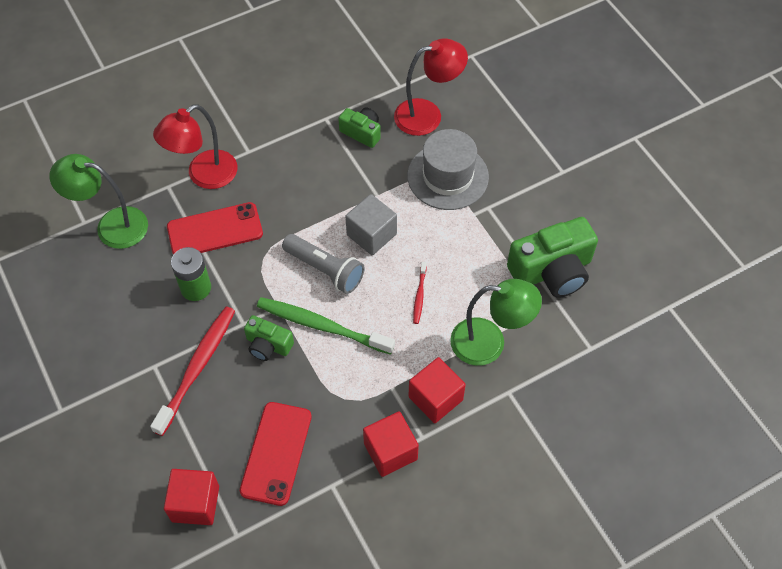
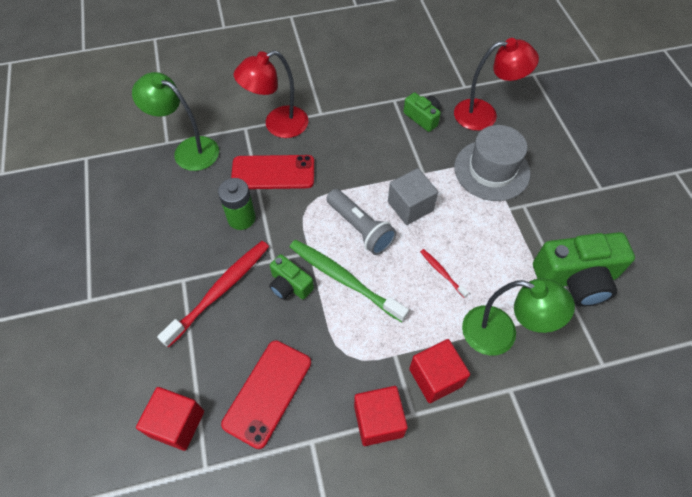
camera: 15 degrees right, 0 degrees up
red toothbrush [413,262,427,324] -> red toothbrush turned 120 degrees clockwise [420,249,469,298]

